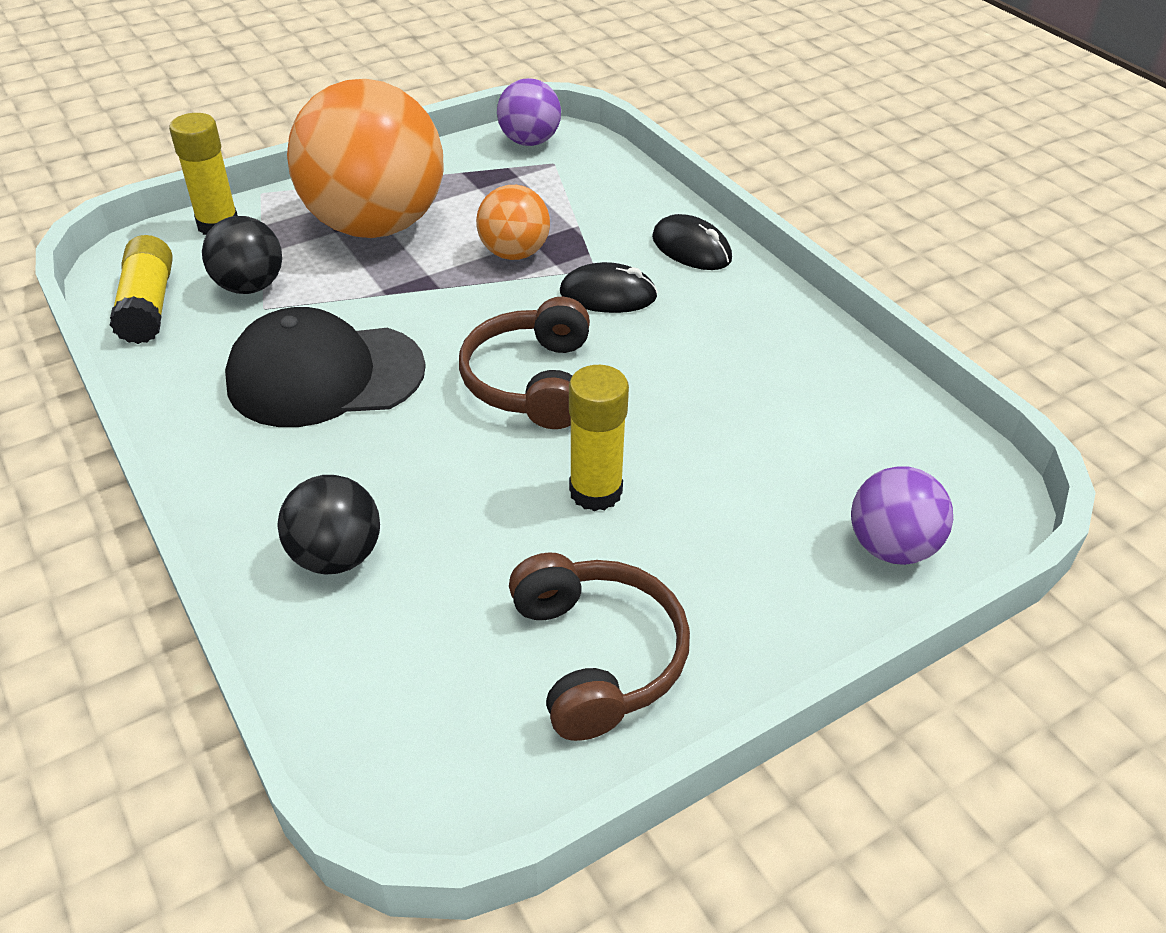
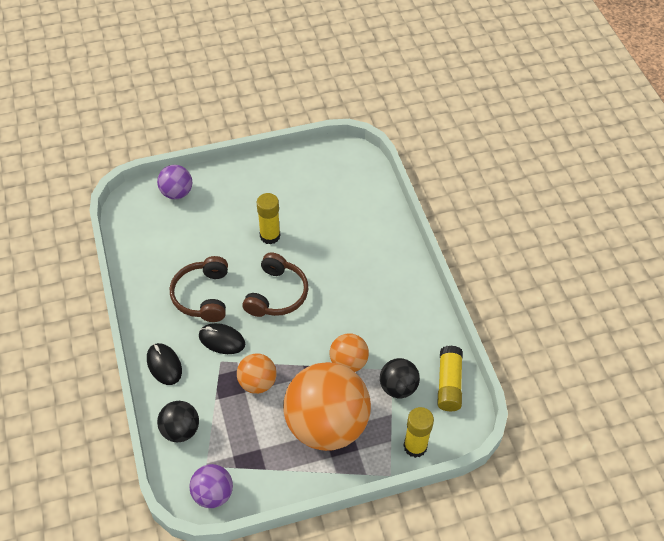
camera: 165 degrees left, 10 degrees up
black cap [225,307,426,427] -> none
black ball [278,475,380,575] -> black ball moved to [157,401,199,442]
brown headphones [509,552,690,741] -> brown headphones moved to [170,256,228,322]
none -> orange ball [330,333,369,372]

